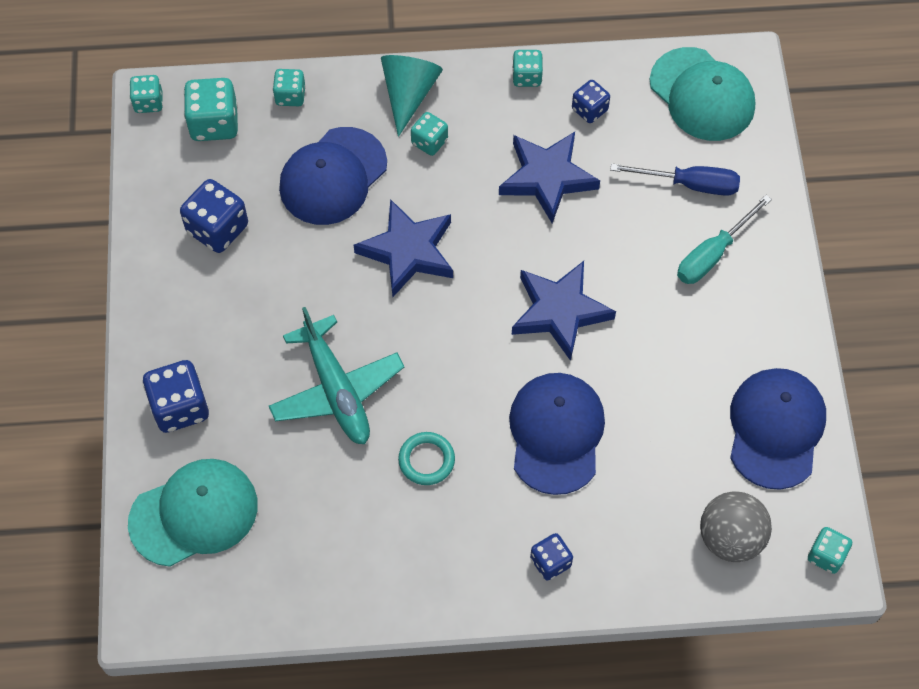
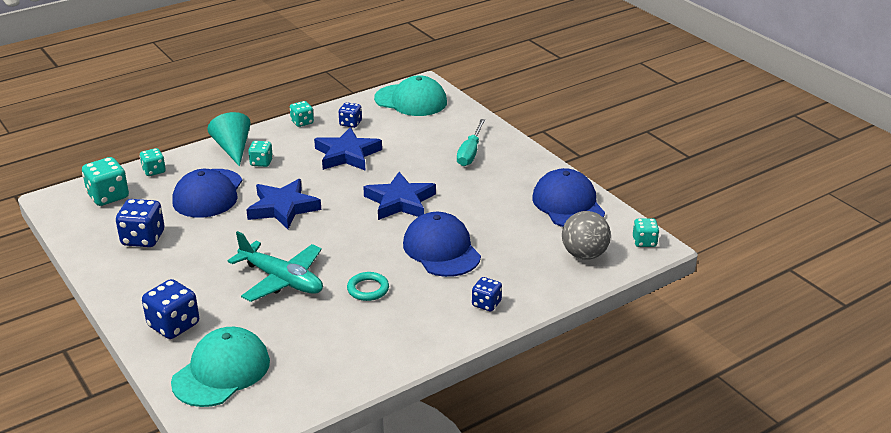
camera: 30 degrees left, 30 degrees down
turquoise dice [129,75,163,113] -> none
blue screwdriver [610,163,740,196] -> none

